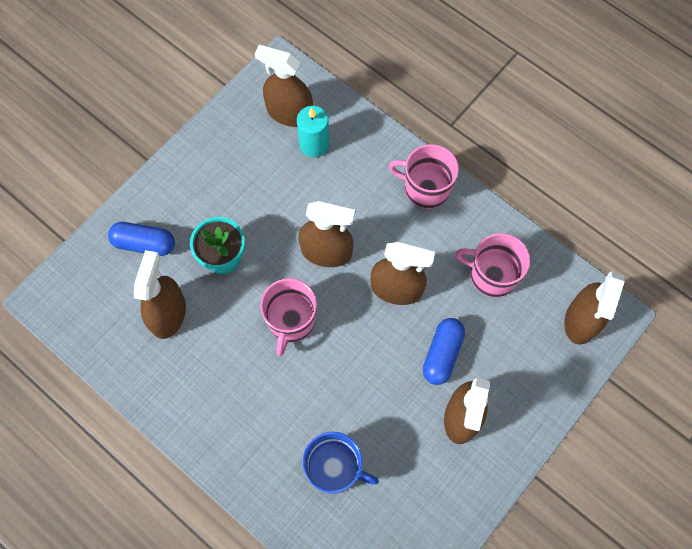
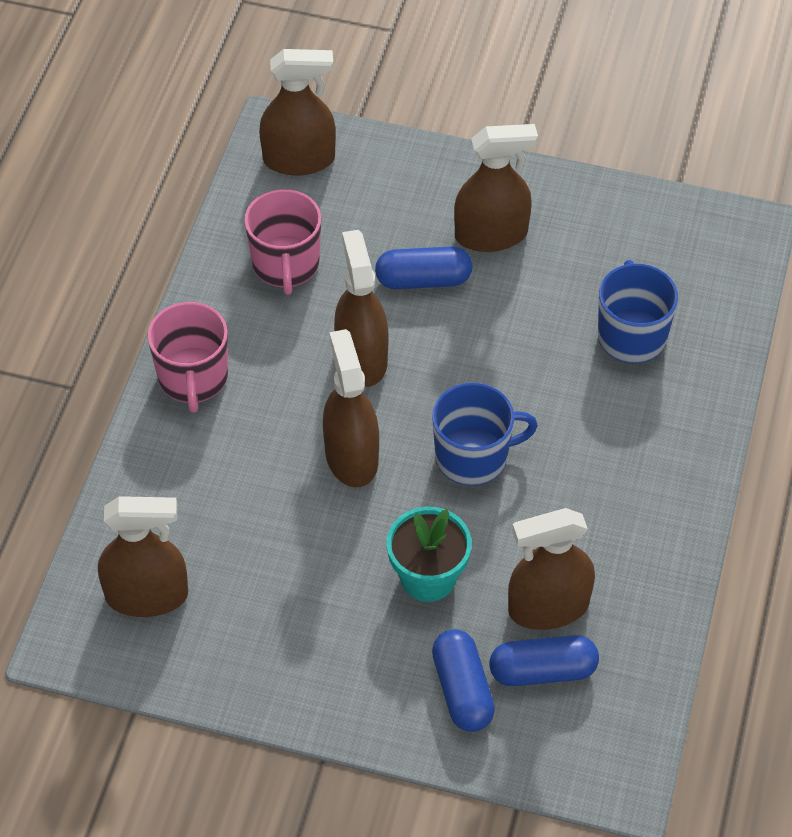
camera: 115 degrees left, 15 degrees down
brown spray bottle [254,44,313,127] -> brown spray bottle turned 90 degrees counterclockwise [98,496,188,617]
pink mug [260,278,317,356] -> blue mug [432,382,538,486]
turquoise candle [297,106,329,157] -> none
none -> blue capsule [490,635,599,686]

